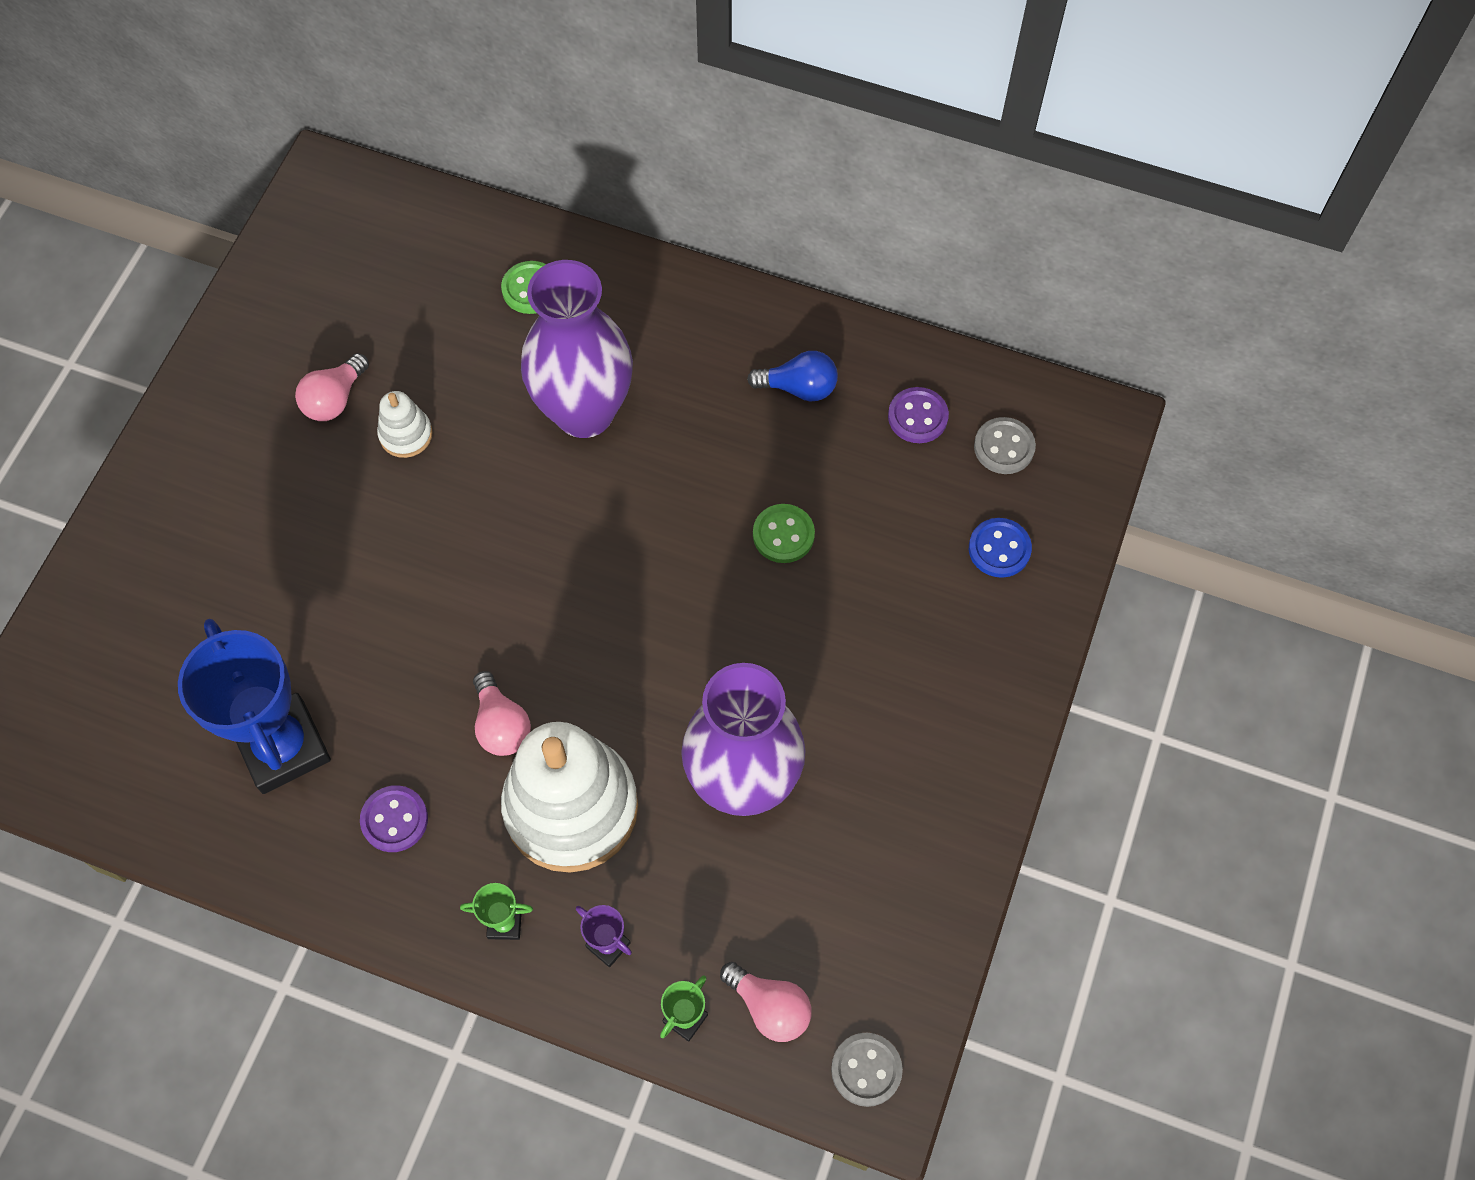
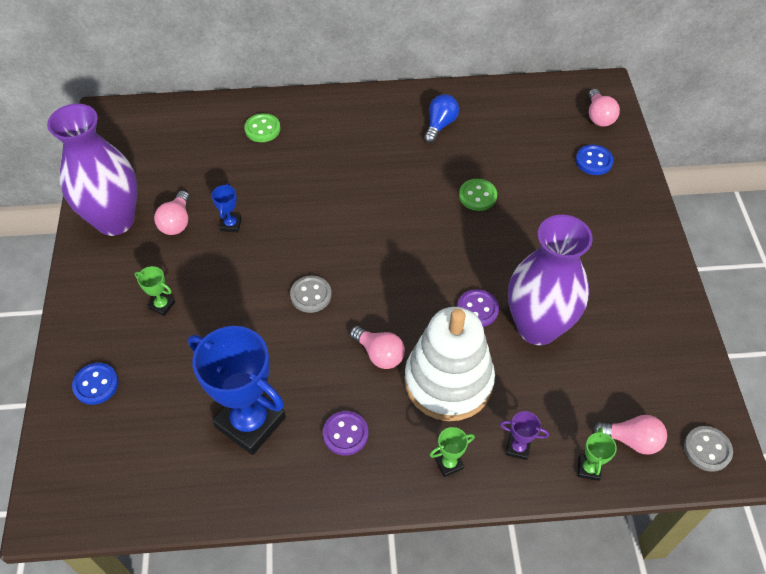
camera: 25 degrees left, 10 degrees down
white stacking toy [377,391,433,458] -> blue trophy [211,183,242,232]
purple vase [521,260,633,438] -> purple vase moved to [47,104,137,236]
blue light bulb [747,351,838,402] -> blue light bulb turned 45 degrees counterclockwise [424,94,459,143]
purple button [888,387,949,443] -> purple button moved to [457,289,499,327]
grey button [974,417,1036,474] -> grey button moved to [290,275,332,313]
none -> blue button [72,363,119,405]
none -> green trophy [134,266,175,316]
none -> pink light bulb [588,89,620,127]

